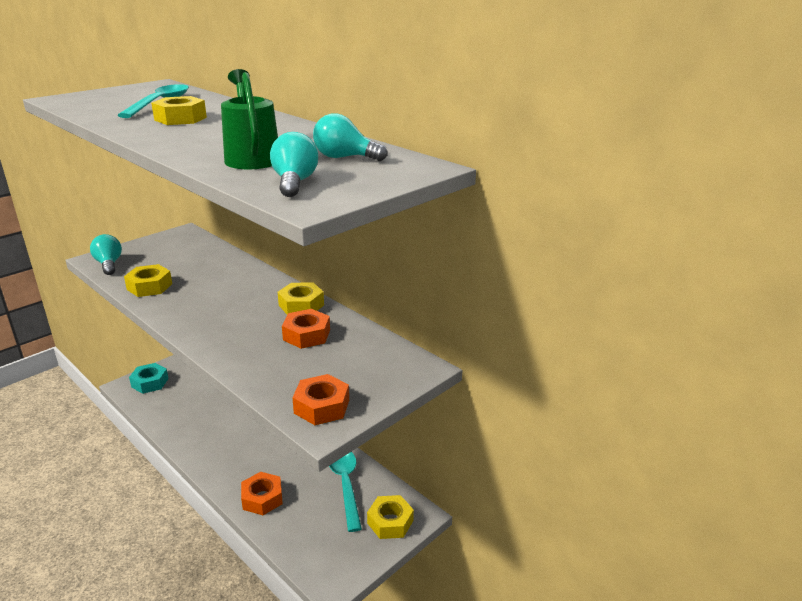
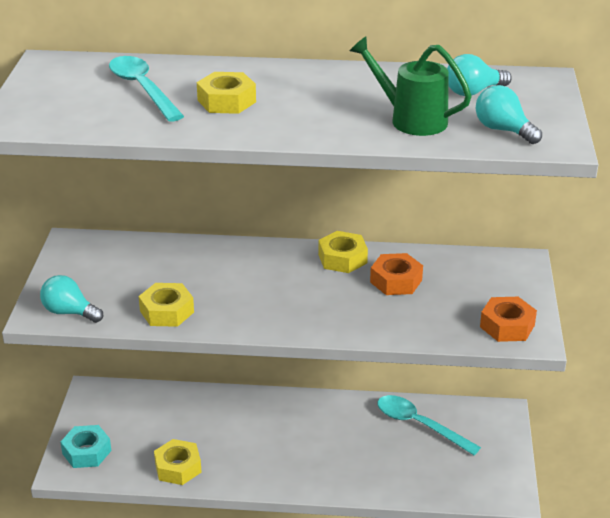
camera: 40 degrees left, 5 degrees up
orange nut [241,472,283,515] -> none
yellow nut [367,495,414,539] -> yellow nut moved to [154,439,202,485]

